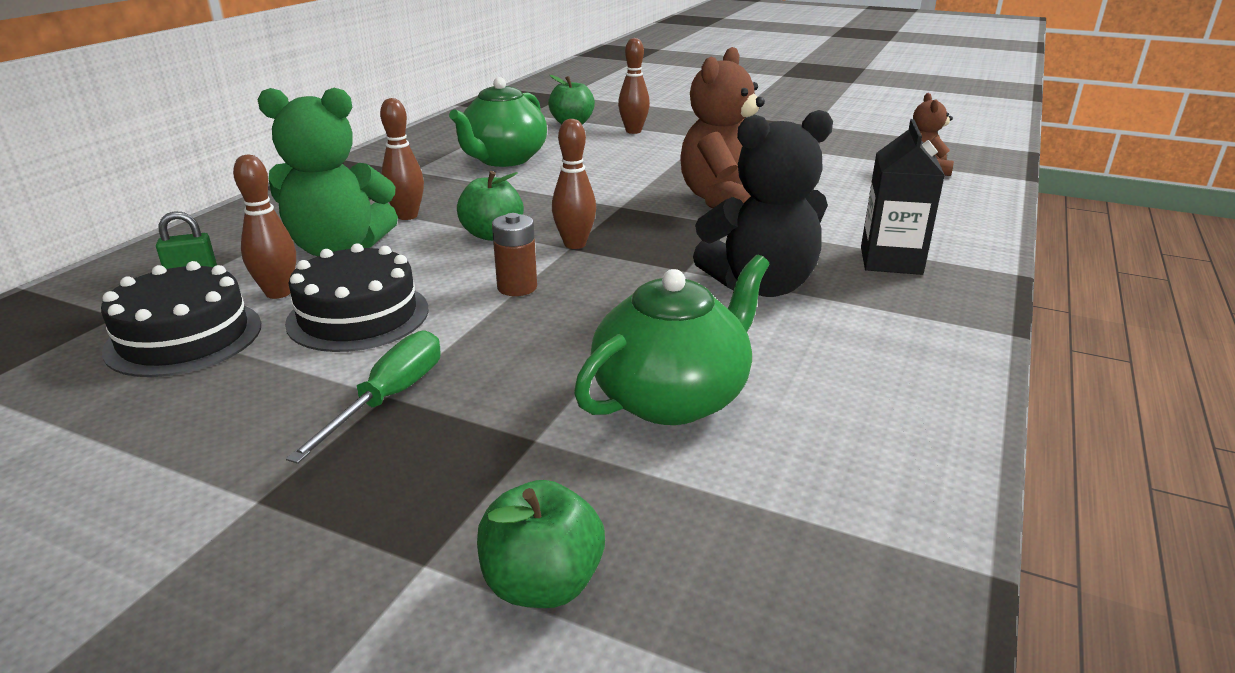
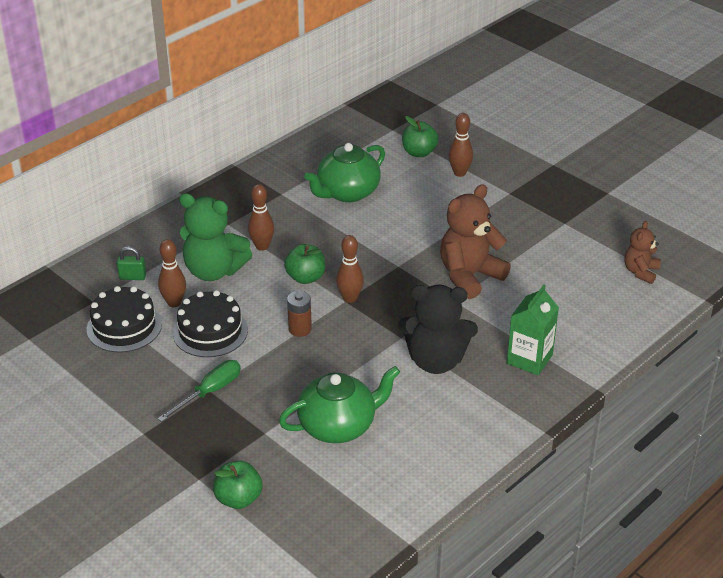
camera: 20 degrees right, 10 degrees up
black carton [861,119,944,275] -> green carton [507,284,559,375]

